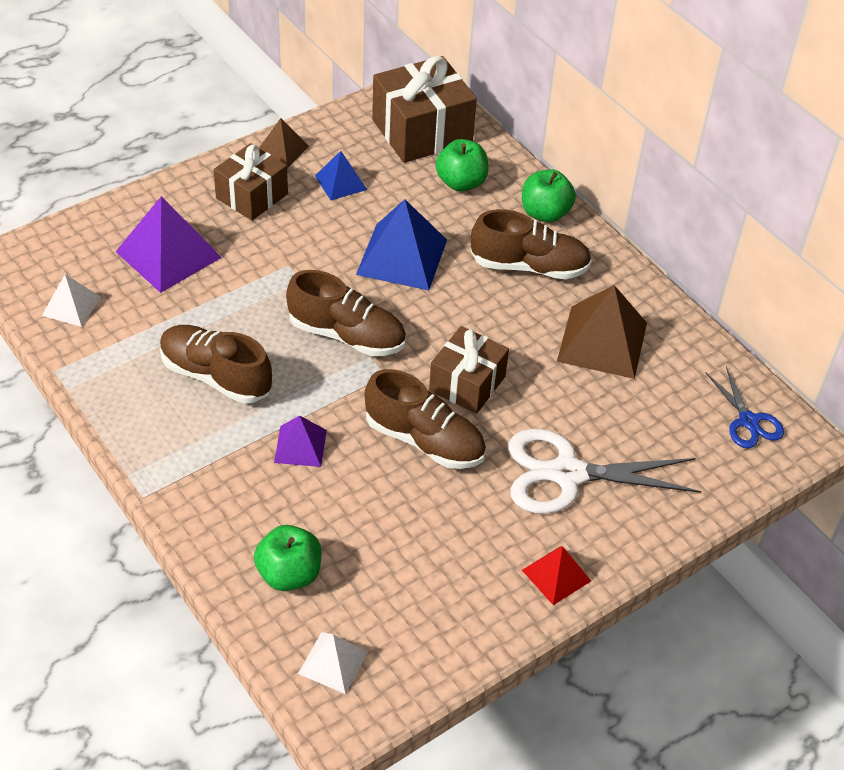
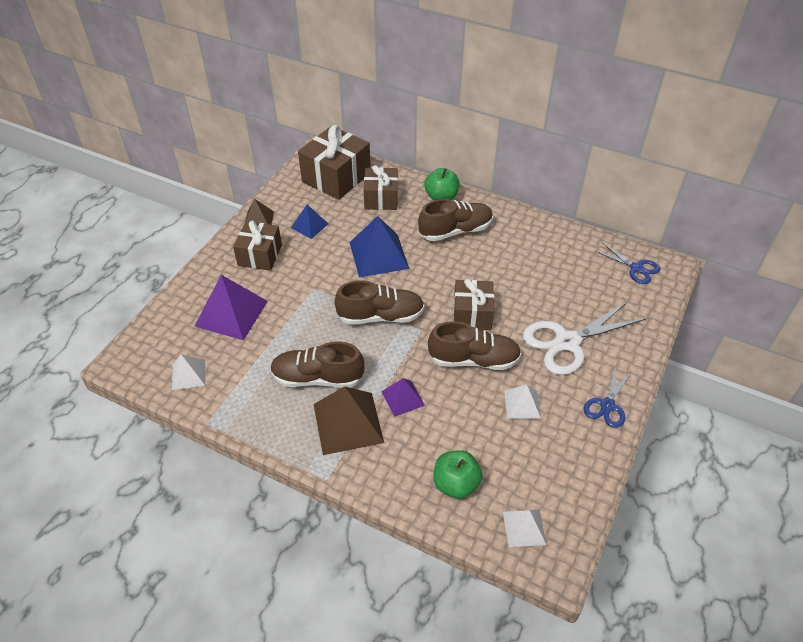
camera: 25 degrees left, 0 degrees up
green apple [436,139,489,191] -> brown gift [363,165,398,210]
red pyramid [522,546,591,605] -> blue scissors [584,365,632,428]
brown pyramid [557,285,647,379] -> brown pyramid moved to [313,386,384,455]
none -> white pyramid [504,384,541,419]

